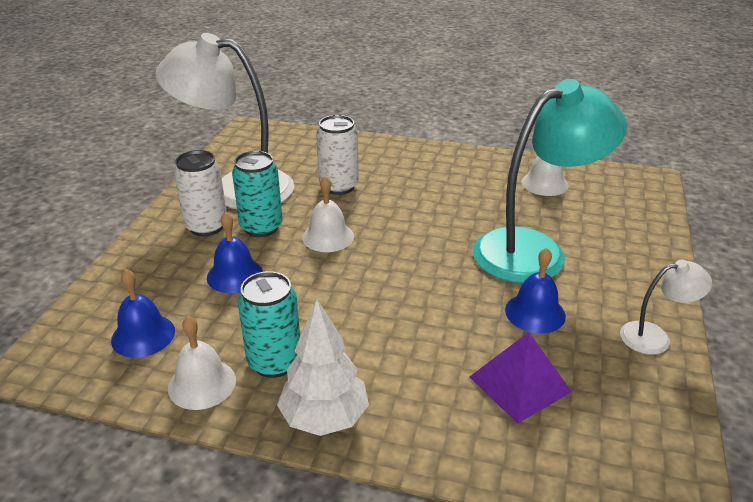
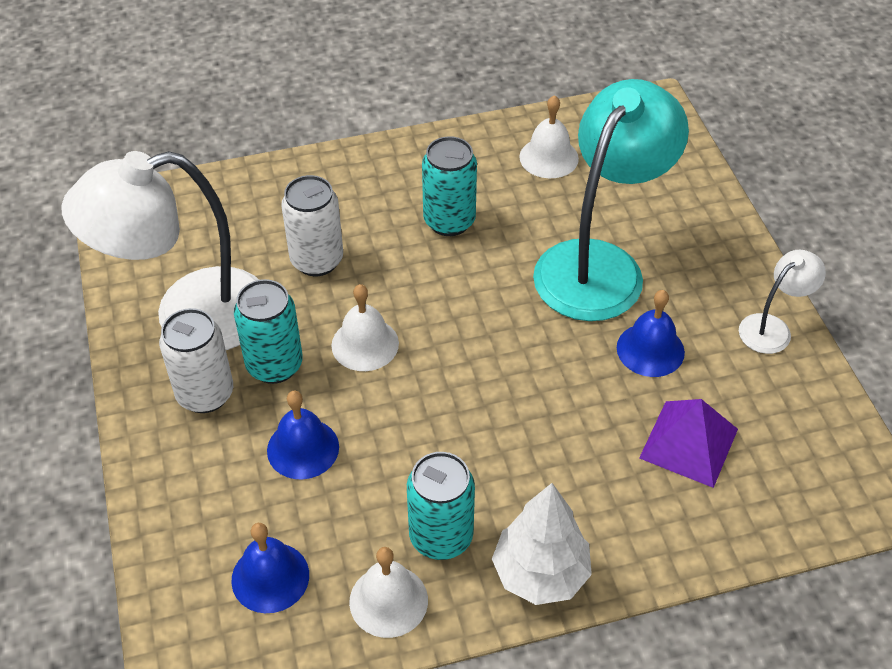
camera: 30 degrees left, 15 degrees up
none -> turquoise can [422,136,477,236]

